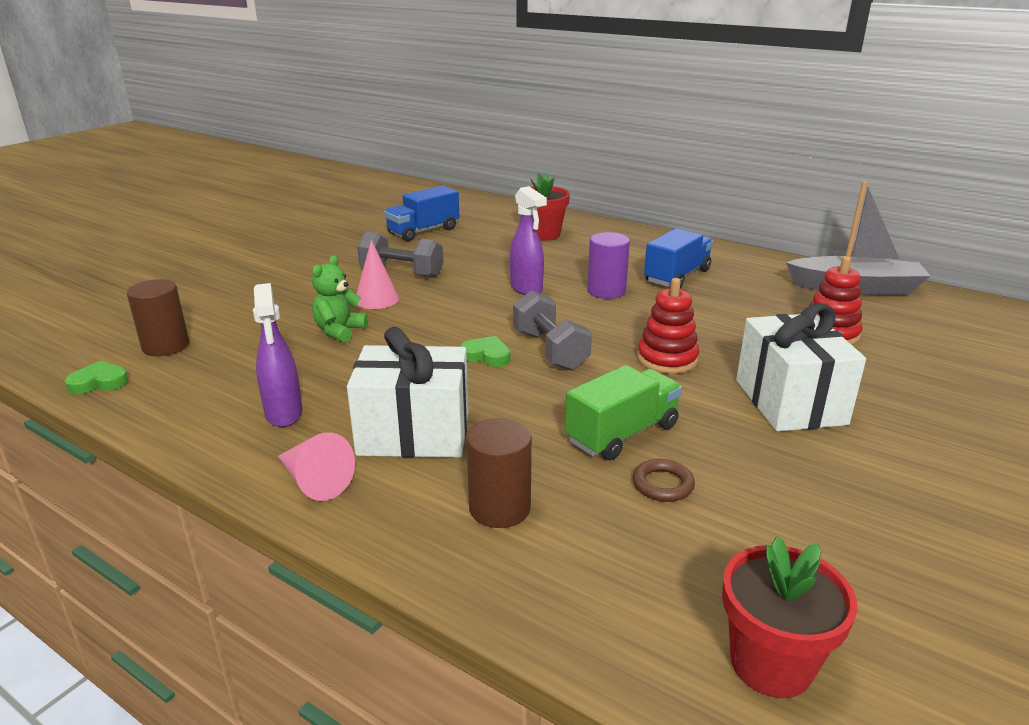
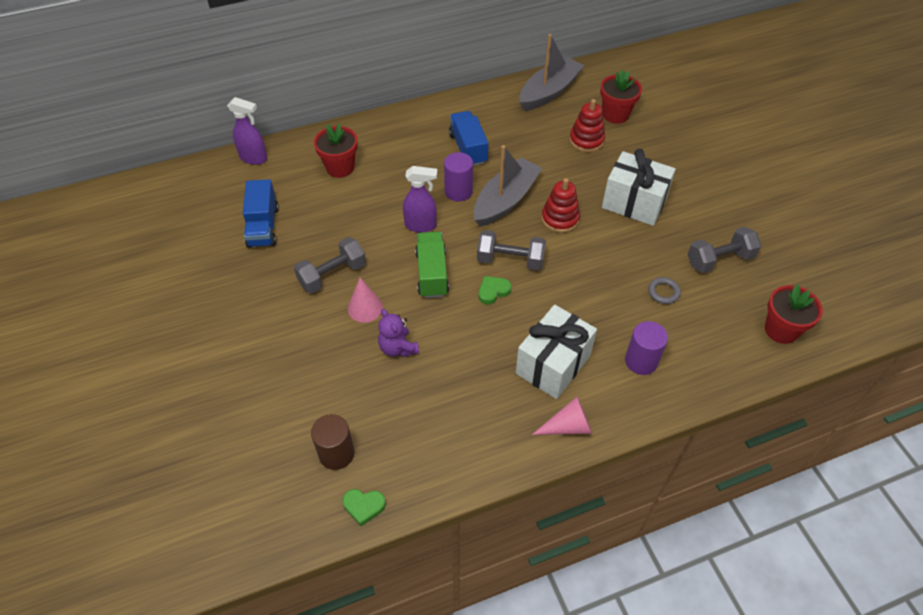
camera: 55 degrees left, 25 degrees up
green heart [65,361,128,394] -> green heart turned 105 degrees counterclockwise [343,489,386,526]
purple spray bottle [253,283,302,427] -> purple spray bottle moved to [227,97,267,165]
green teddy bear [312,255,368,342] -> purple teddy bear [378,309,419,357]
brown cylinder [466,418,532,528] -> purple cylinder [625,321,668,375]
green truck [565,365,682,460] -> green truck moved to [415,232,449,298]
brown ring [633,459,695,502] -> grey ring [648,277,681,304]
none -> grey boat [474,145,542,227]
none -> red flower pot [600,70,642,124]
none -> grey dumbbell [688,227,761,273]

